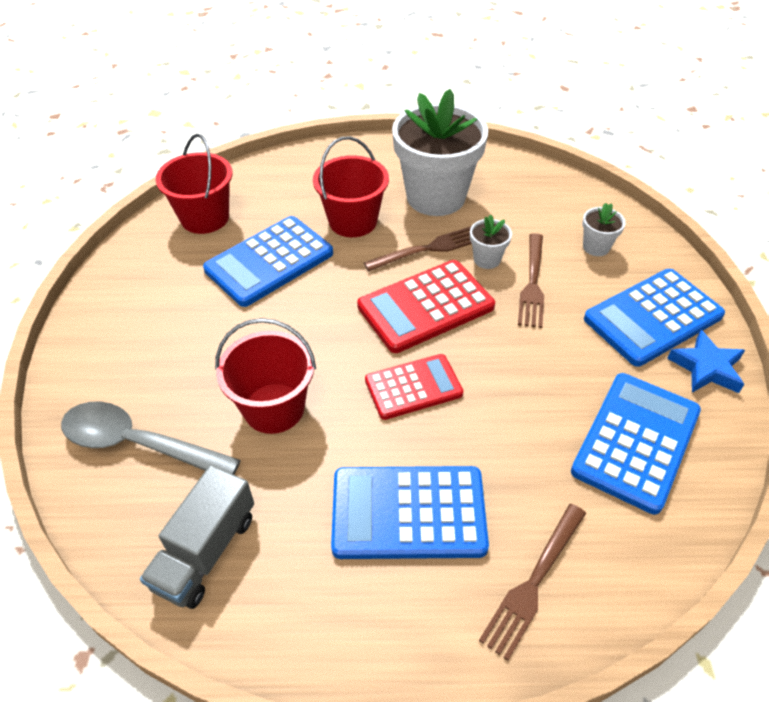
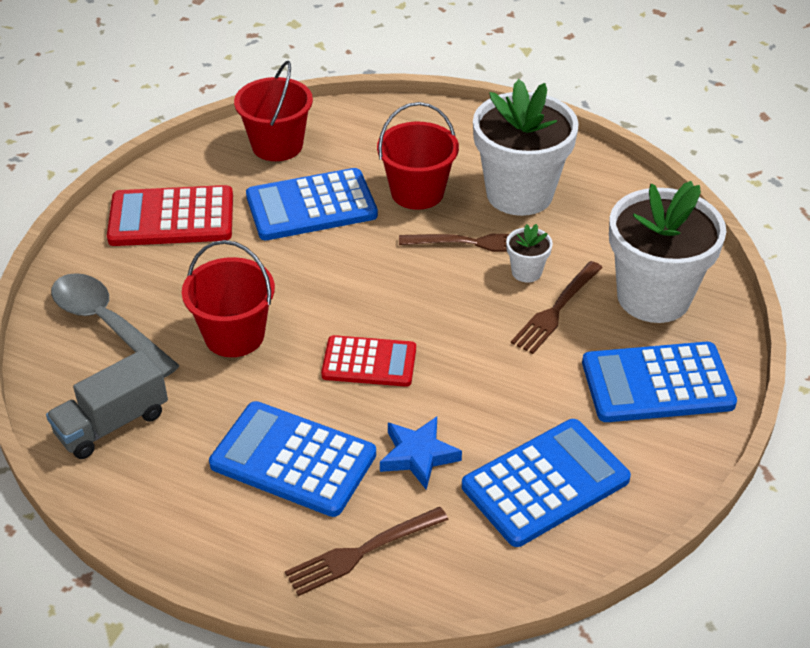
camera: 25 degrees right, 5 degrees down
red calculator [357,260,495,353] -> red calculator moved to [107,185,233,246]
white flower pot [582,203,626,256] -> white flower pot [609,181,726,323], size x2.37
blue star [667,330,745,393] -> blue star moved to [380,417,462,489]

